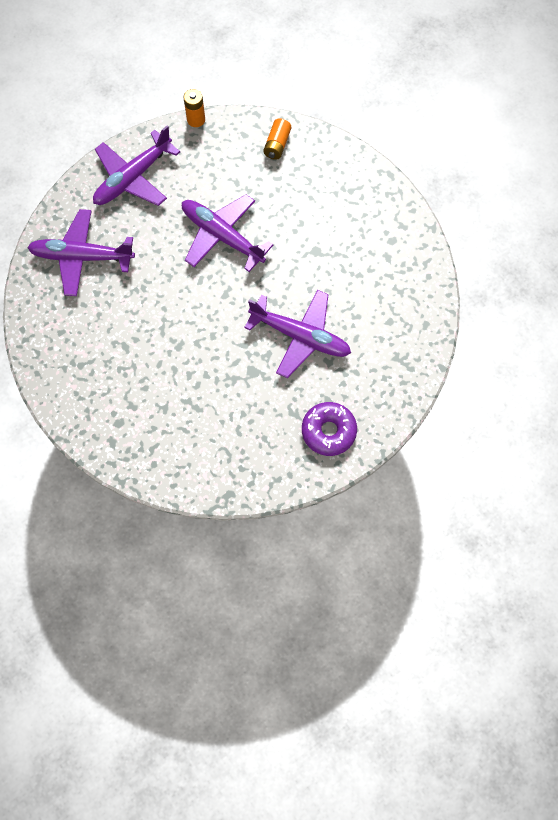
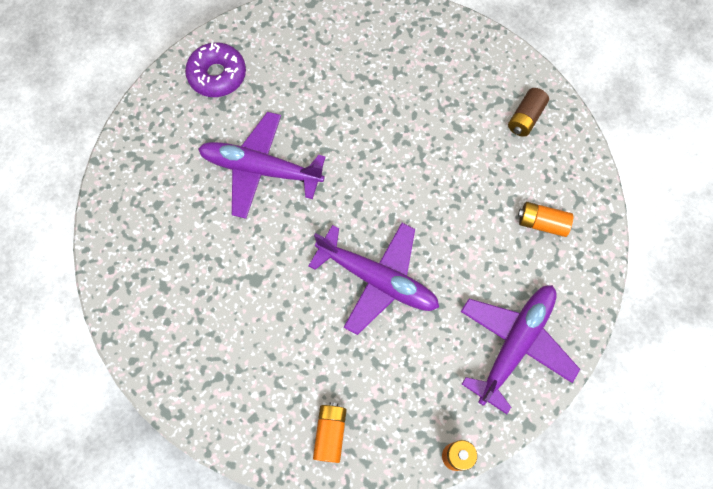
camera: 170 degrees right, 0 degrees up
purple plane [27,209,135,296] -> orange battery [518,202,573,237]
none -> brown battery [508,88,549,137]

